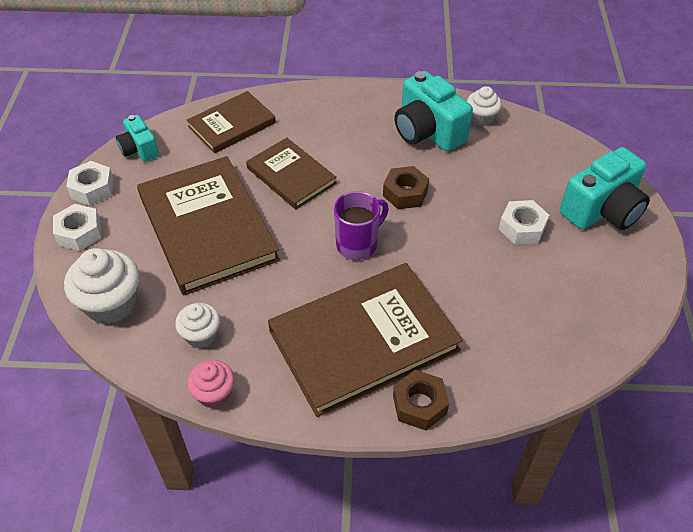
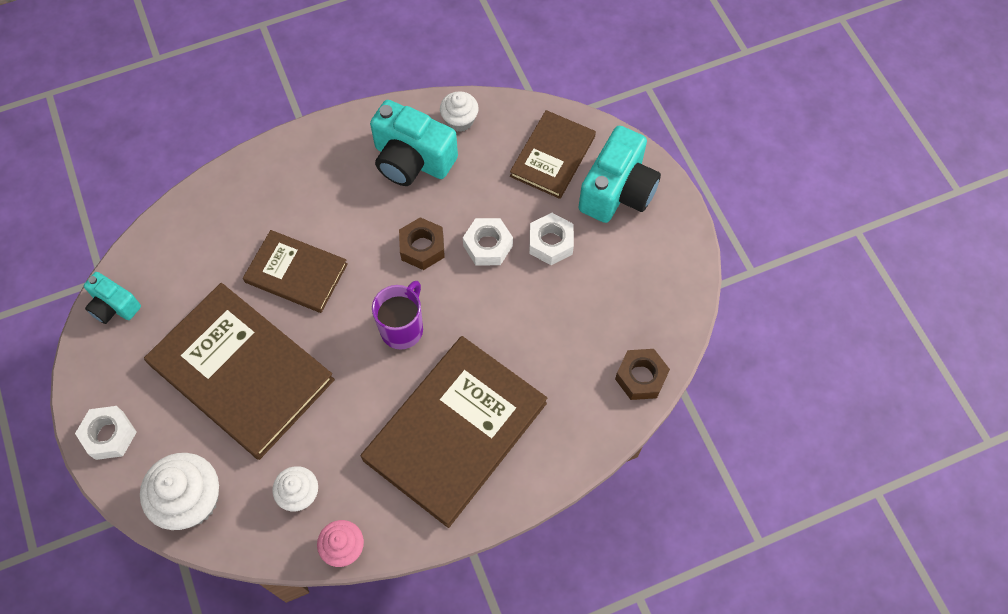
camera: 25 degrees left, 15 degrees up
white nut [66,161,114,206] -> white nut moved to [463,218,513,265]
brown book [187,91,276,153] -> brown book moved to [510,110,596,199]
brown nut [393,370,449,431] -> brown nut moved to [615,349,670,400]

